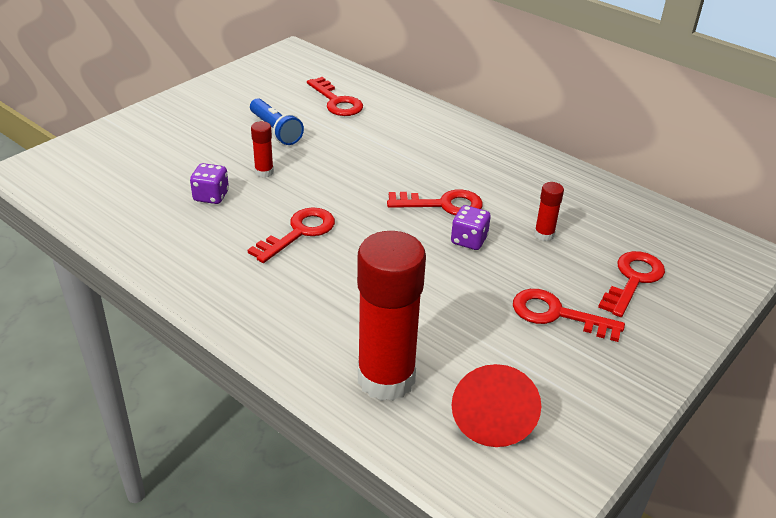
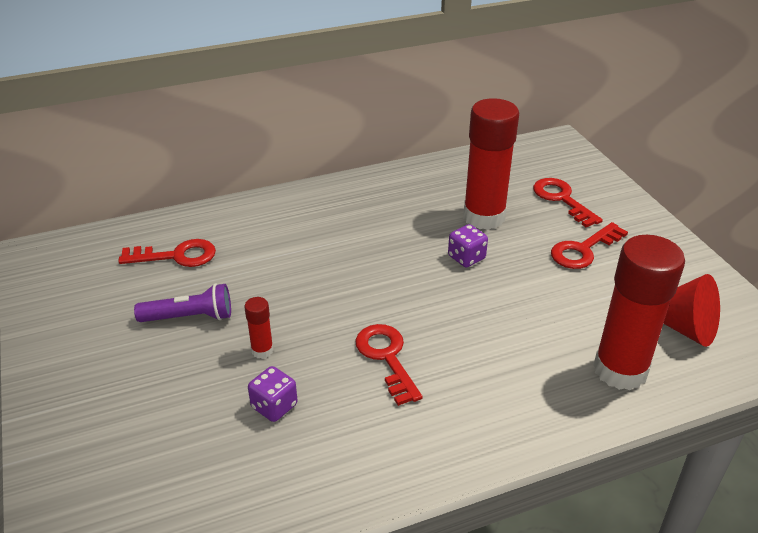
camera: 60 degrees left, 0 degrees up
blue flashlight [250,98,304,145] -> purple flashlight [134,283,231,322]
red key [387,189,483,215] -> none
red glue stick [534,182,564,241] -> red glue stick [463,98,519,230], size x2.34

